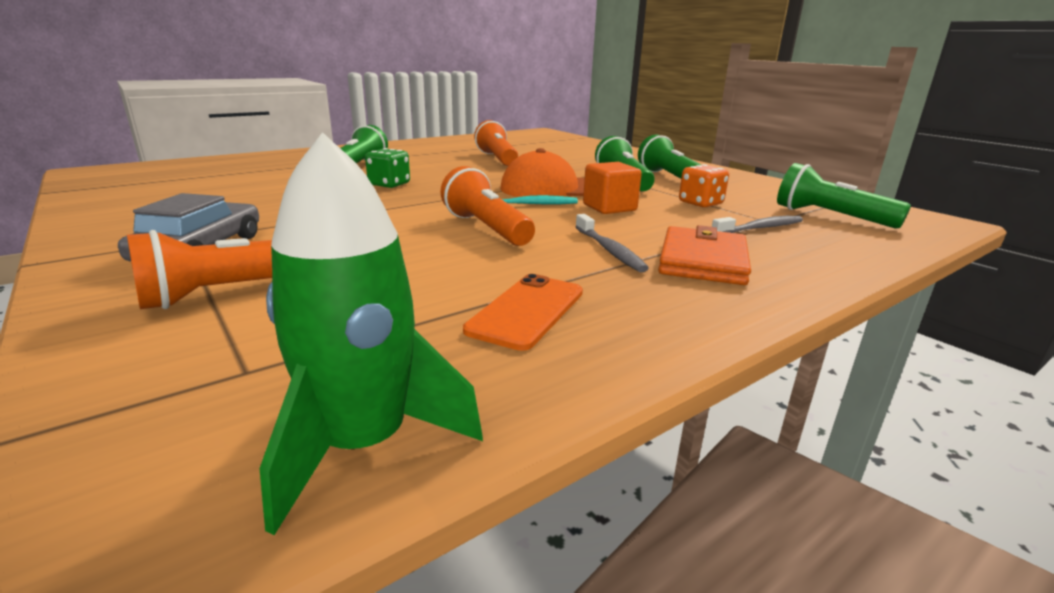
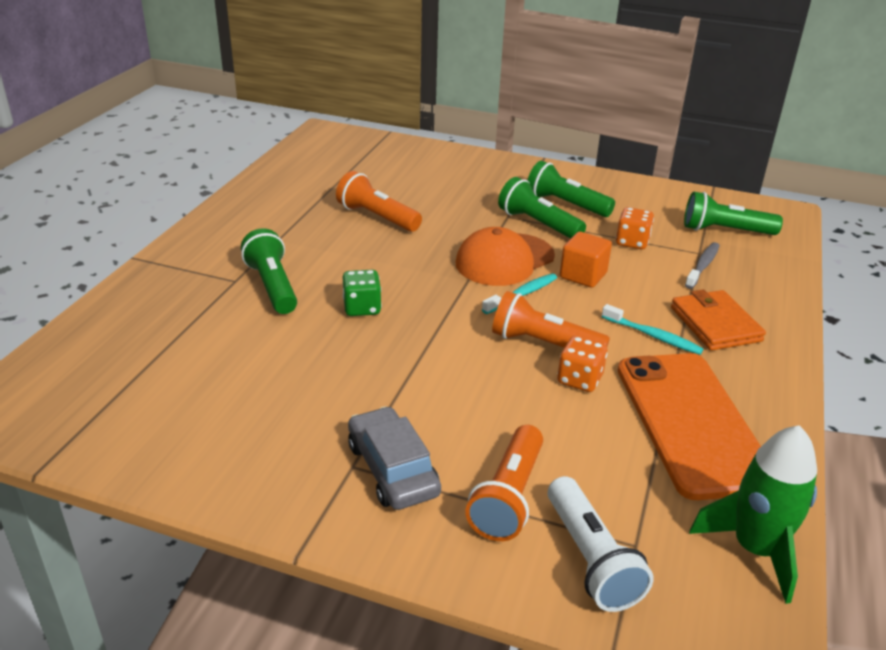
camera: 35 degrees left, 10 degrees up
orange phone [463,274,583,351] -> orange phone [618,353,761,500], size x1.99
grey toothbrush [575,214,649,272] -> turquoise toothbrush [602,304,704,355]
none -> white flashlight [548,476,654,612]
none -> orange dice [557,336,607,392]

